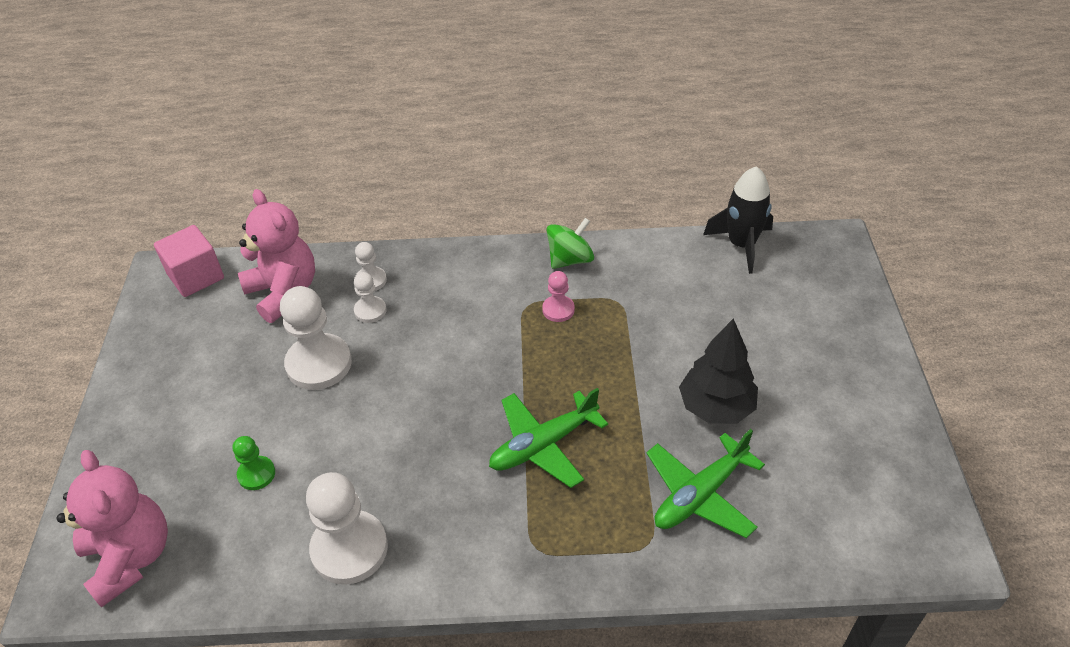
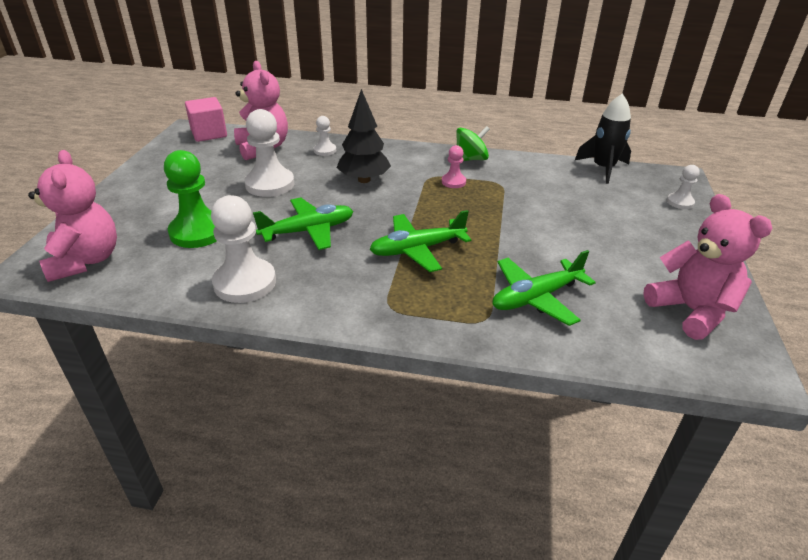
camera: 10 degrees right, 10 degrees down
green pawn [233,436,275,490] -> green pawn [164,150,217,248], size x1.94
white pawn [354,272,387,323] -> white pawn moved to [667,165,700,209]
black tree [679,318,758,424] -> black tree moved to [337,89,391,183]
none -> green plane [253,197,353,250]
none -> pink teddy bear [643,194,773,340]

